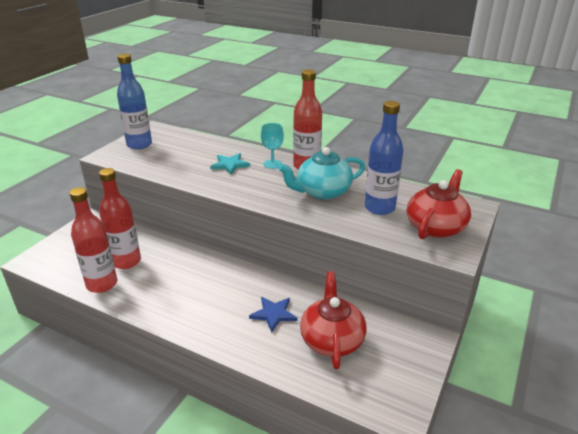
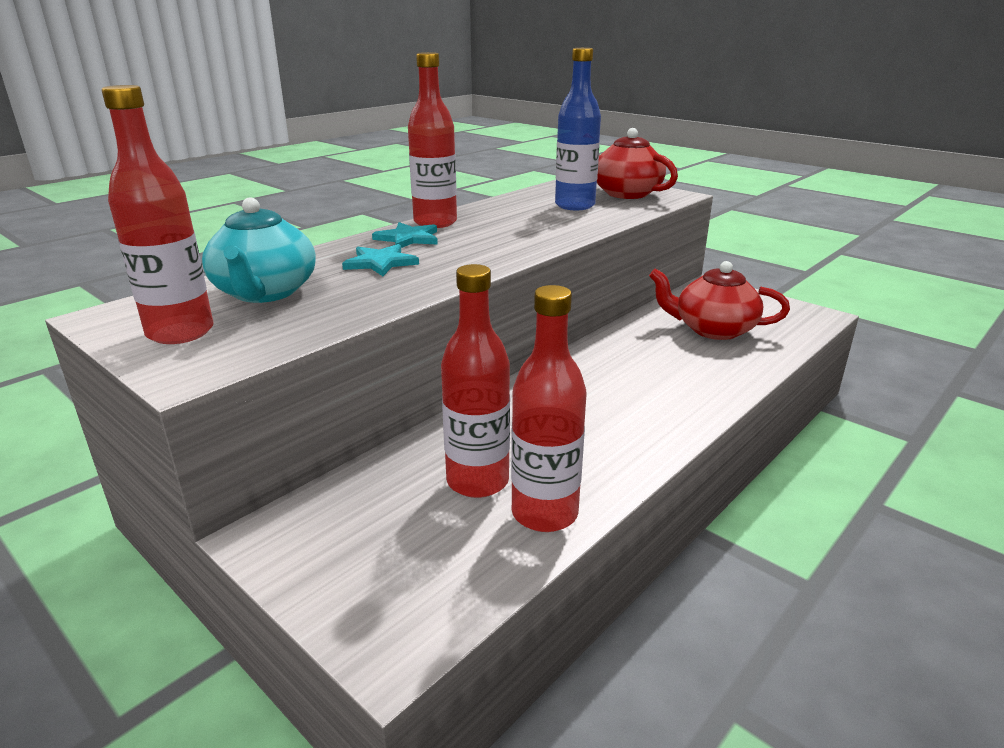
camera: 75 degrees left, 5 degrees down
blue bottle [117,54,152,149] -> red bottle [101,85,214,344]
blue star [249,297,297,333] -> none
turquoise goblet [261,123,284,169] -> turquoise star [372,222,438,248]
turquoise teapot [278,147,365,200] -> turquoise teapot moved to [202,197,315,303]

